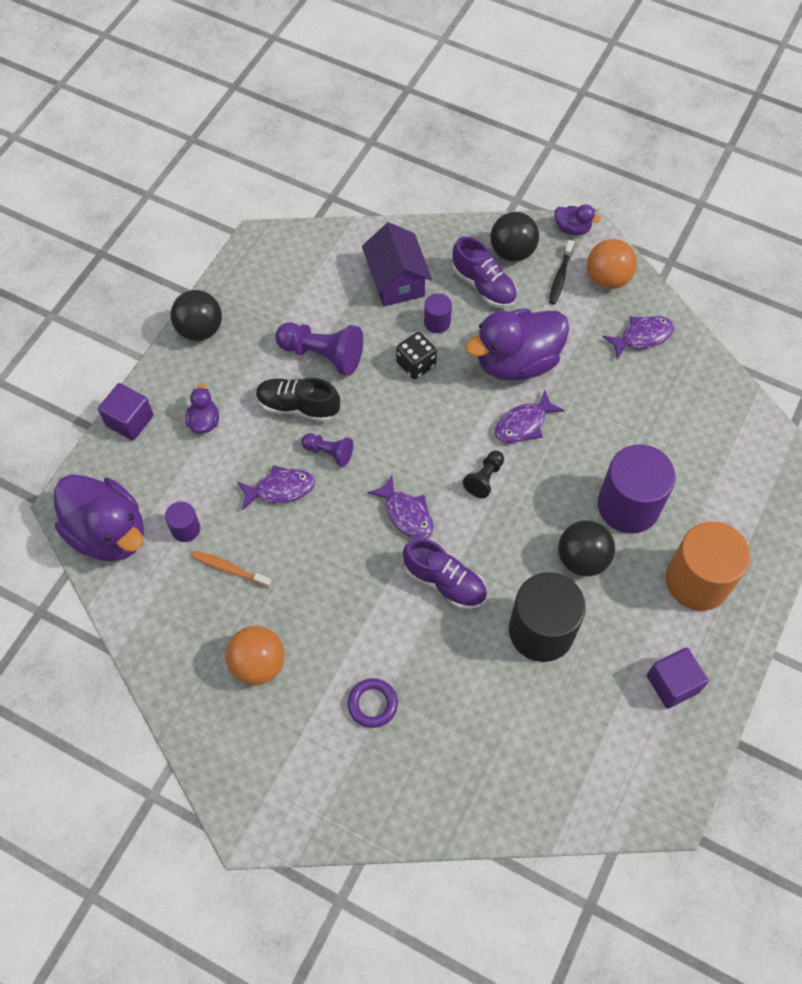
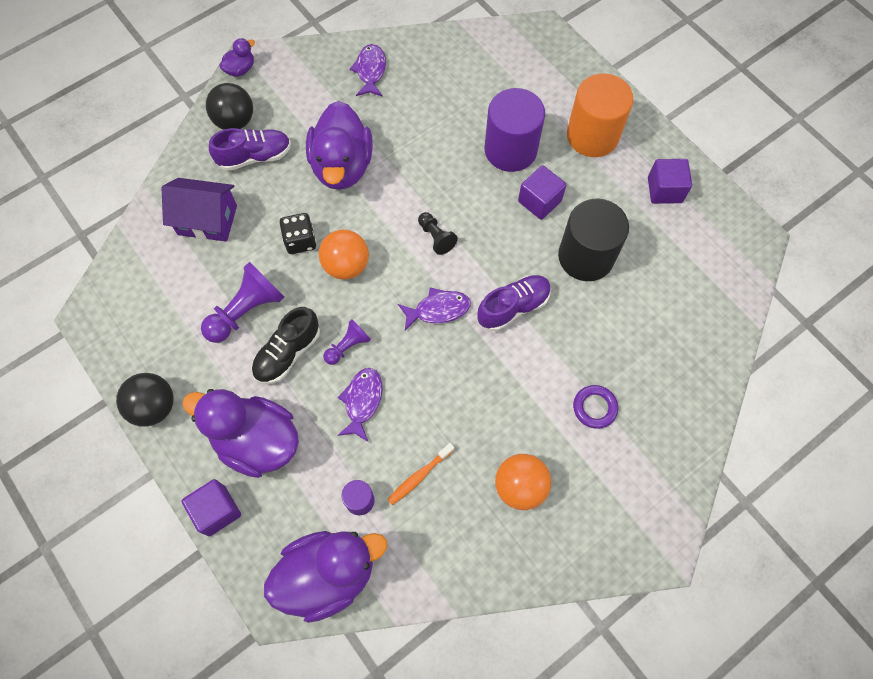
camera: 65 degrees left, 5 degrees up
purple duck [185,384,219,434] -> purple duck [182,389,299,478], size x2.22
purple cylinder [424,293,452,333] -> none
purple fish [495,390,565,443] -> none
black toothbrush [549,240,574,304] -> none
black ball [558,520,615,577] -> purple cube [518,165,566,220]
orange ball [587,239,637,289] -> orange ball moved to [319,229,369,280]

